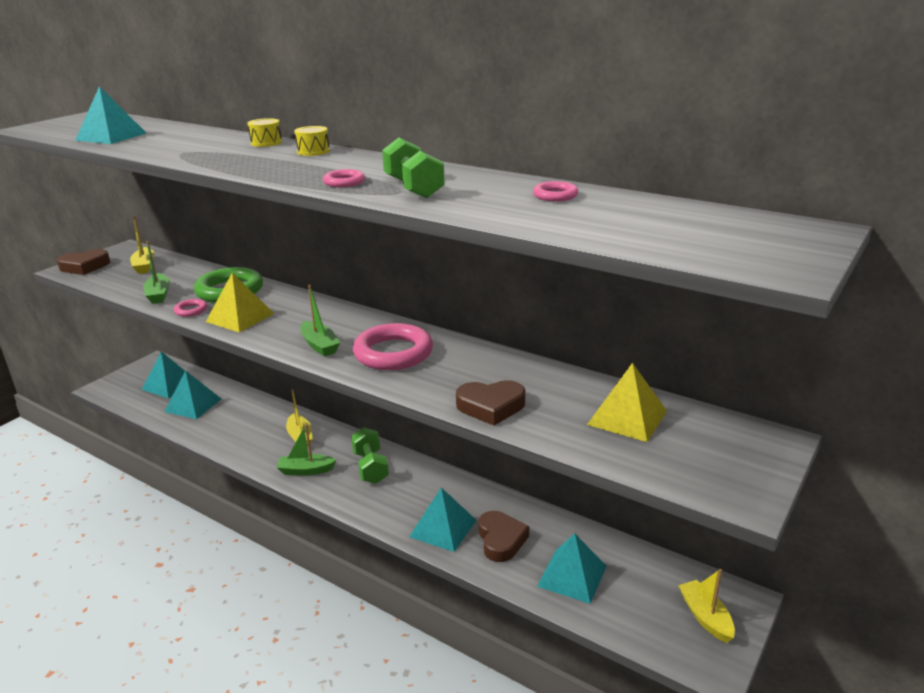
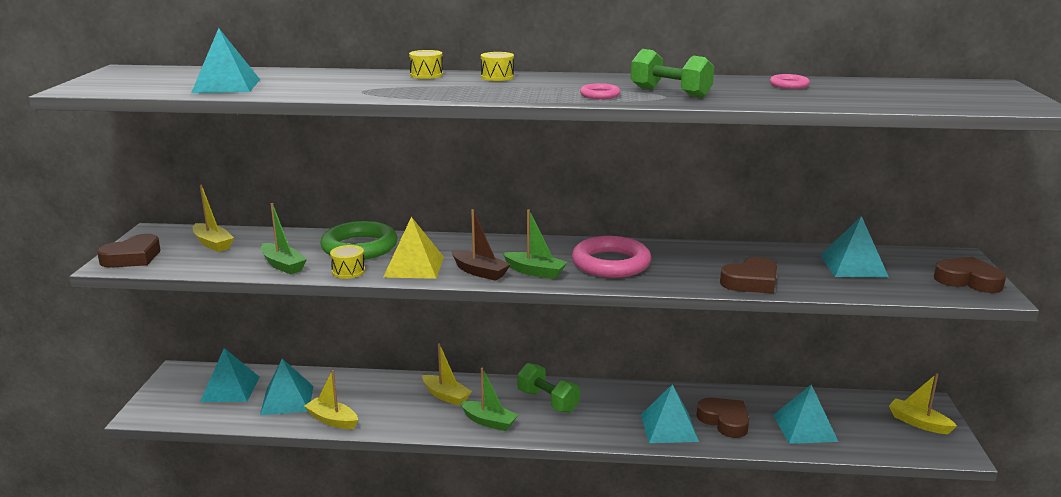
camera: 30 degrees left, 5 degrees down
pink ring [174,299,207,317] -> yellow drum [330,245,365,279]
green boat [277,424,337,476] -> green boat turned 120 degrees counterclockwise [460,368,518,431]
yellow pyramid [587,363,667,442] -> turquoise pyramid [820,216,889,277]
none -> yellow boat [304,370,358,429]
none -> brown boat [452,209,511,281]
none -> brown heart [934,257,1006,293]

